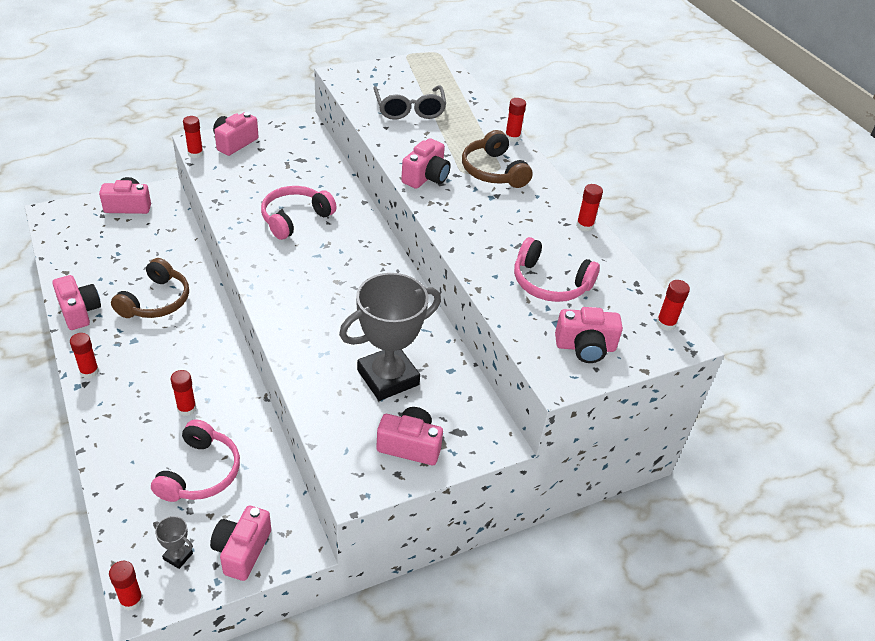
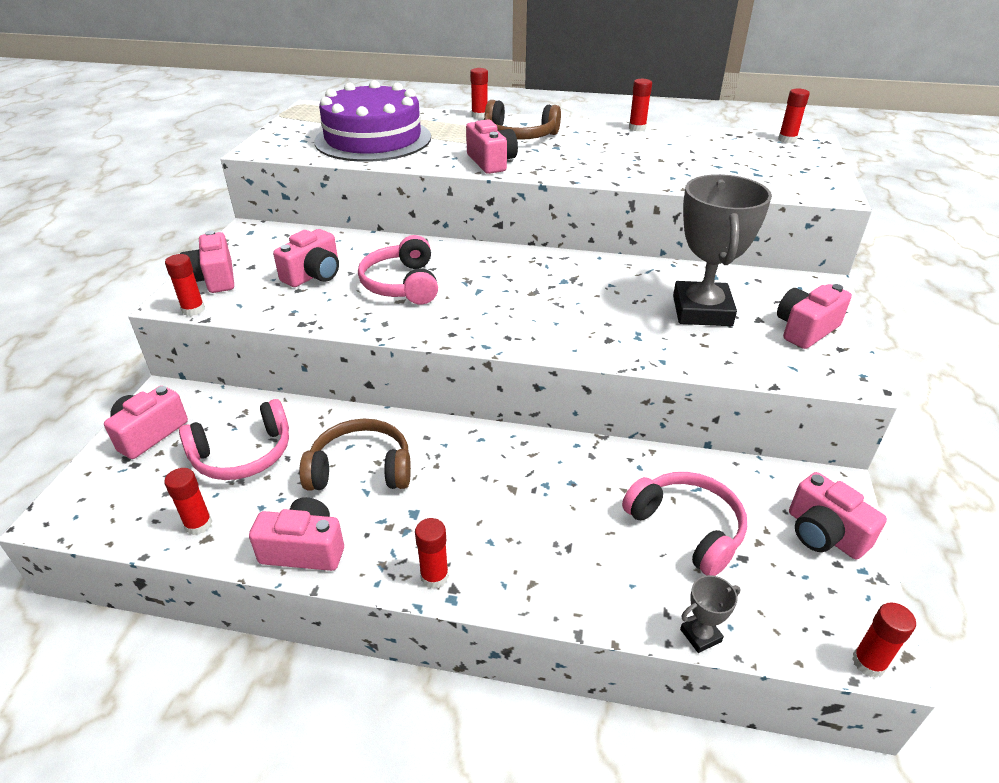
camera: 50 degrees left, 5 degrees down
brown headphones [111,258,189,318] -> brown headphones turned 60 degrees counterclockwise [300,419,411,491]
grey trophy [153,516,193,569] -> grey trophy moved to [680,575,740,653]
red glue stick [171,370,196,416] -> red glue stick moved to [164,468,213,535]
grey glasses [373,85,446,120] -> purple cake [314,80,431,162]
pink headphones [514,237,600,302] -> pink headphones moved to [179,399,289,480]
pink camera [555,307,623,363] -> pink camera moved to [273,229,339,287]

